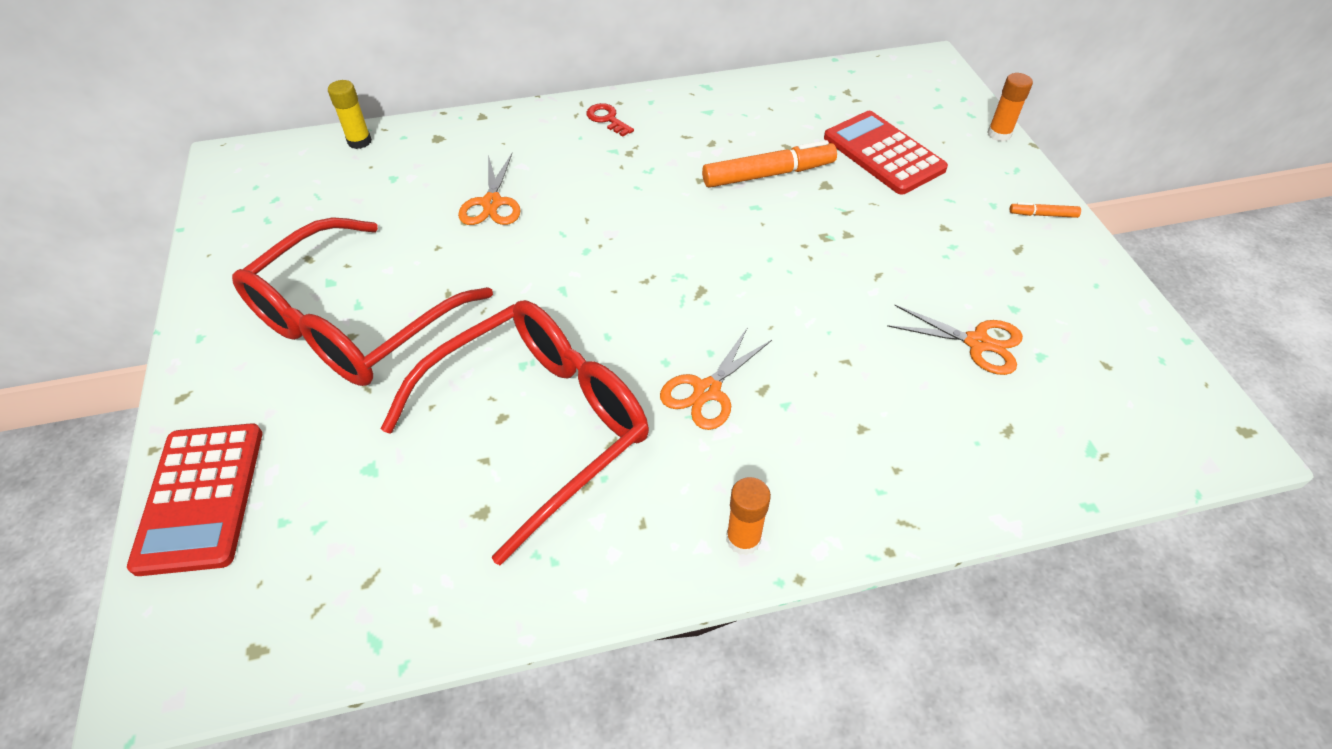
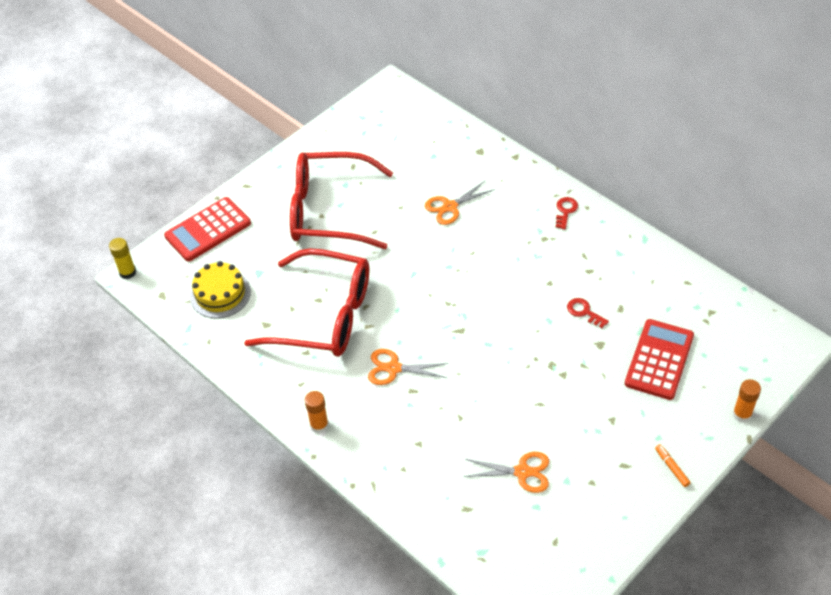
camera: 60 degrees right, 0 degrees up
yellow glue stick [328,80,372,149] -> yellow glue stick moved to [109,238,136,279]
orange marker [702,140,837,188] -> red key [567,298,609,328]
orange scissors [887,305,1023,375] -> orange scissors turned 75 degrees counterclockwise [464,452,549,493]
none -> yellow cake [190,261,251,318]

